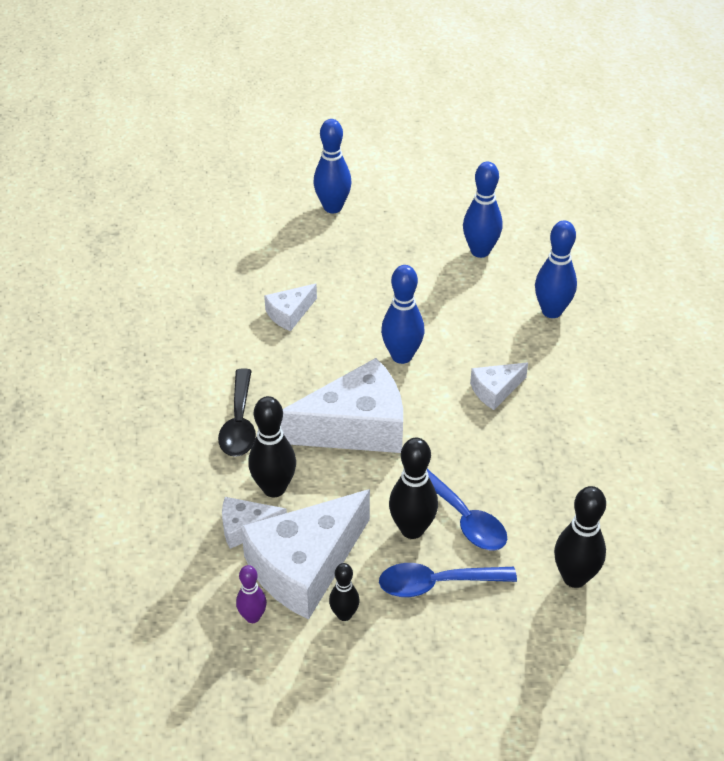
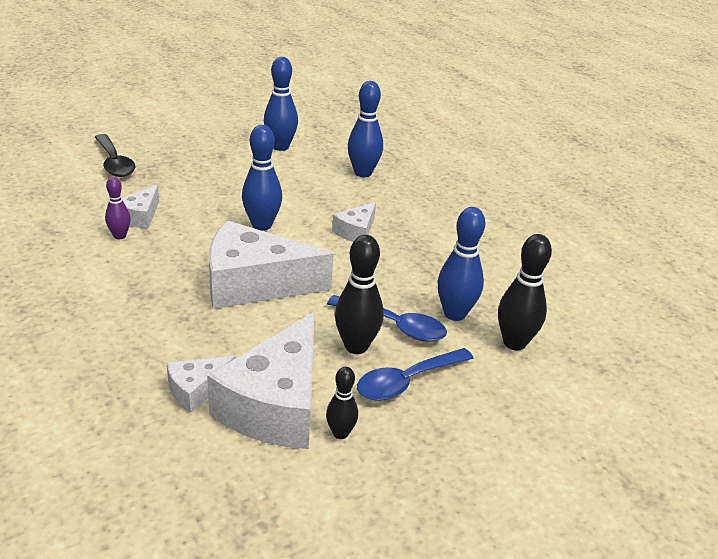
camera: 30 degrees left, 10 degrees down
black spoon [218,368,256,457] -> black spoon moved to [95,134,136,177]
purple bowling pin [236,565,267,623] -> purple bowling pin moved to [105,177,131,239]
black bowling pin [248,396,296,497] -> none
white cheese [280,358,403,453] -> white cheese turned 135 degrees counterclockwise [209,221,334,309]
blue bowling pin [313,119,352,213] -> blue bowling pin moved to [438,207,485,321]

